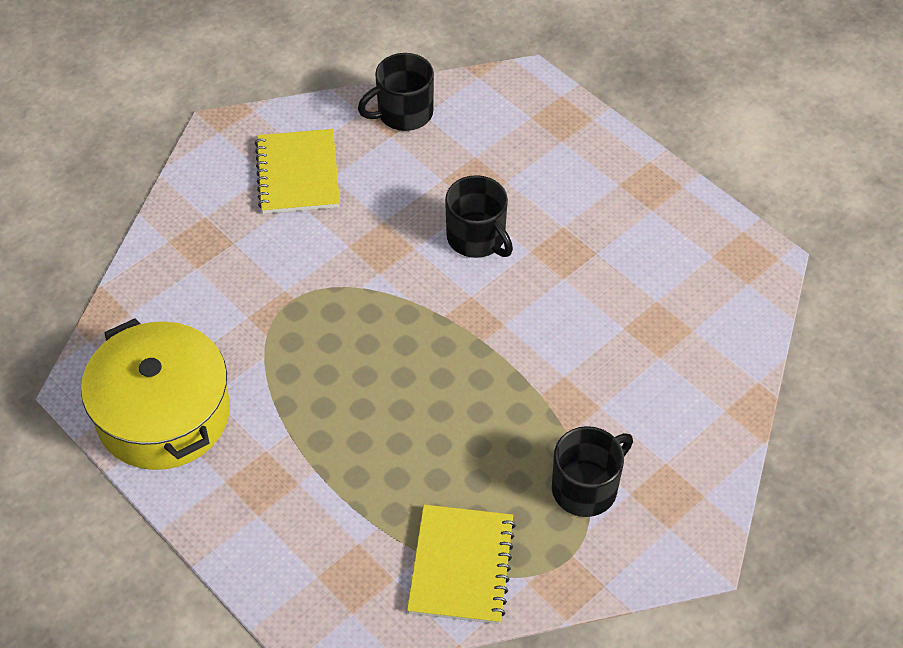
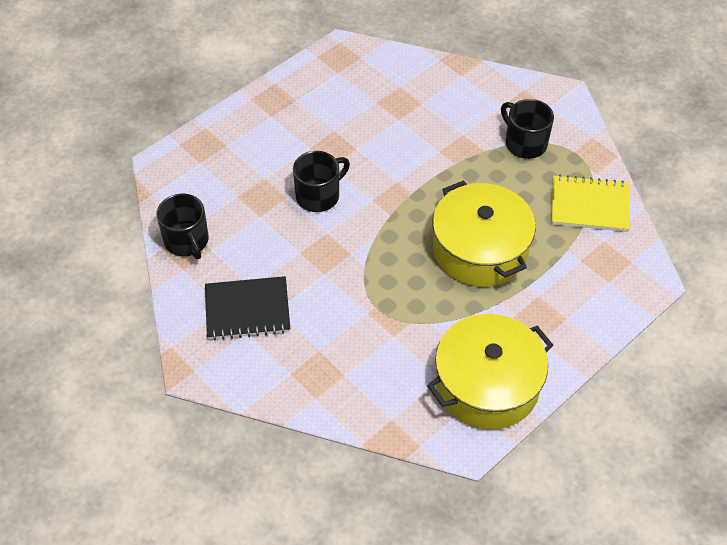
camera: 90 degrees left, 0 degrees up
yellow notebook [255,129,340,214] -> black notebook [205,276,290,340]
none -> yellow pot [432,180,536,287]

